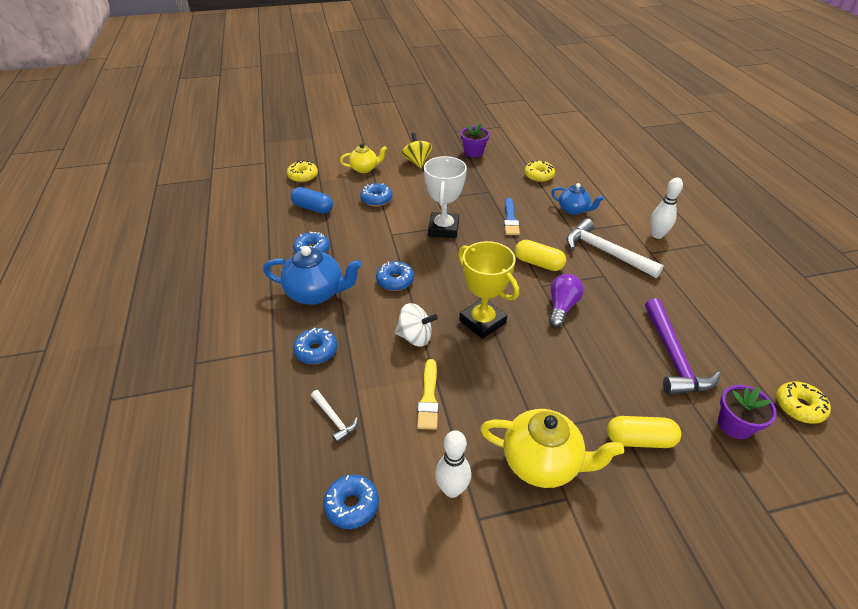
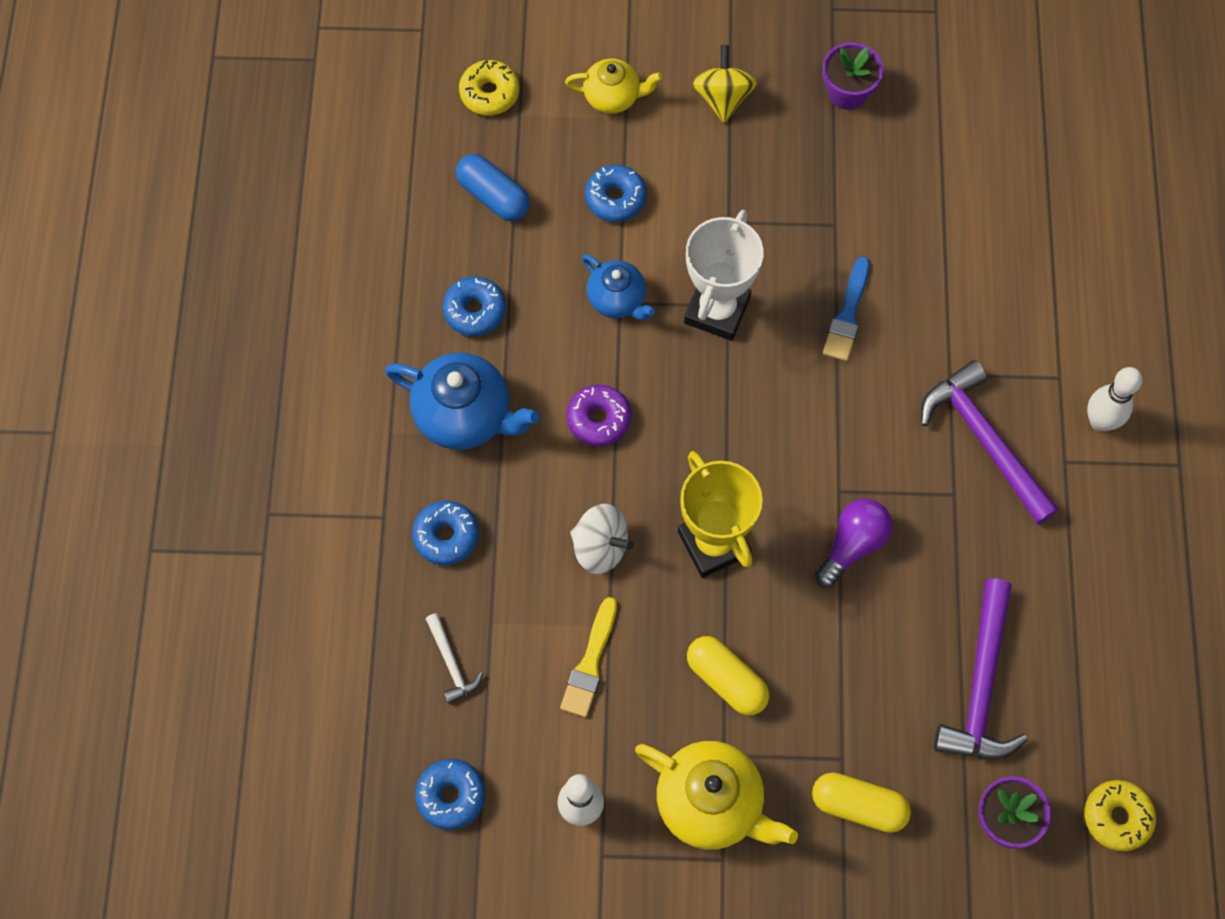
camera: 15 degrees right, 25 degrees up
blue donut [376,261,414,291] -> purple donut [566,385,631,447]
yellow capsule [515,240,566,271] -> yellow capsule moved to [687,636,769,716]
yellow donut [524,160,555,182] -> none
blue teapot [551,183,604,215] -> blue teapot moved to [582,254,655,320]
white hammer [567,218,664,278] -> purple hammer [921,360,1059,525]

